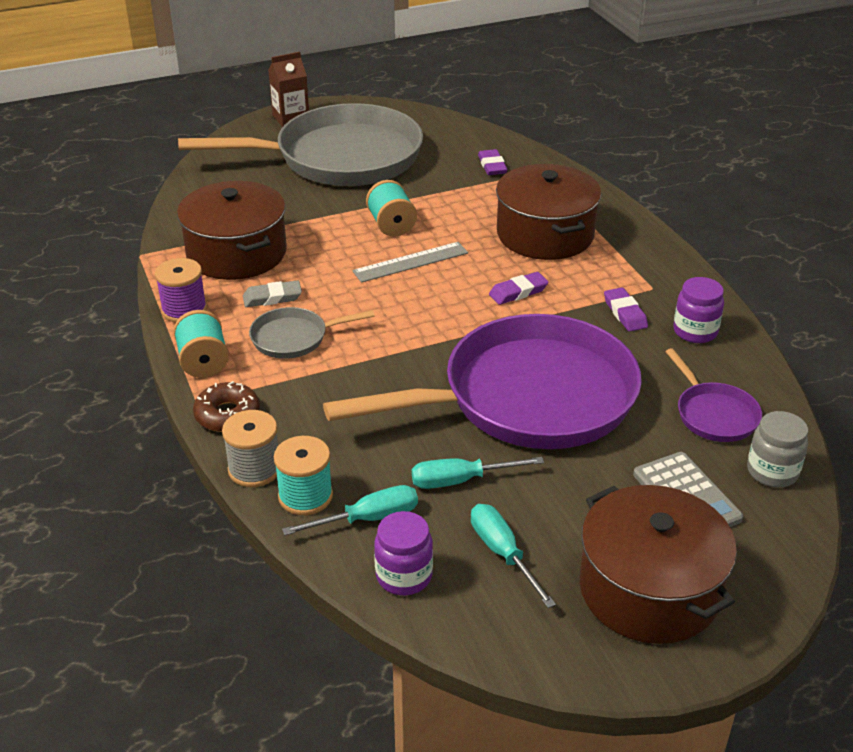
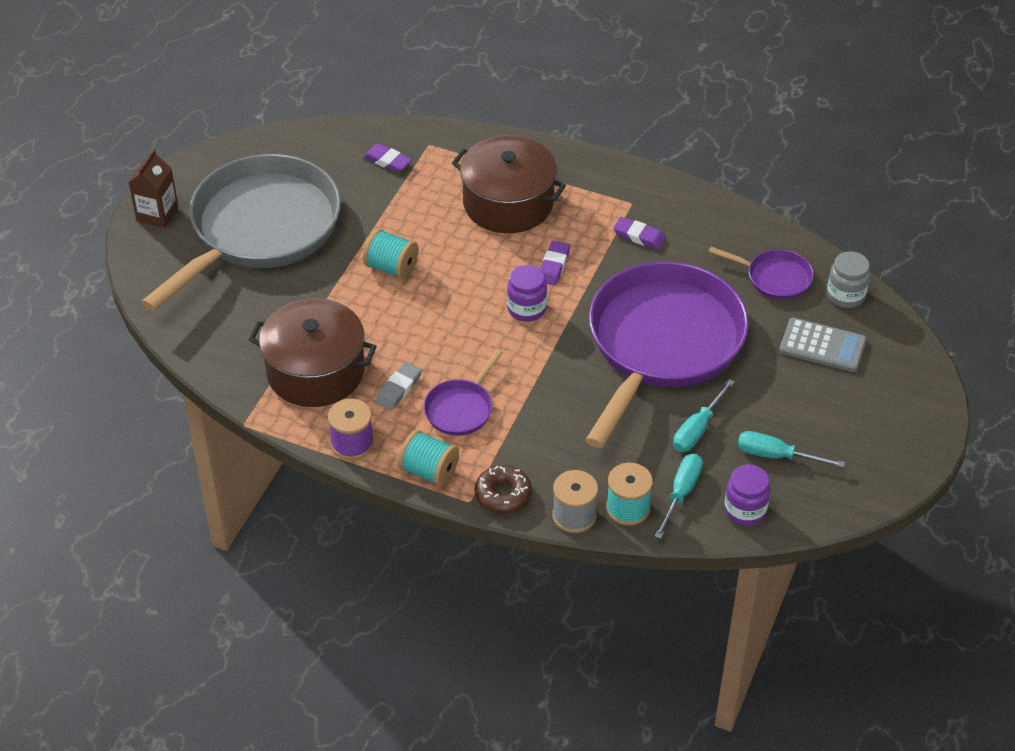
camera: 45 degrees left, 10 degrees up
grey pan [249,307,375,359] -> purple pan [424,349,503,436]
grey ruler [352,242,468,283] -> none
brown pot [580,485,737,644] -> none
purple jar [673,277,724,343] -> purple jar moved to [507,265,547,322]

